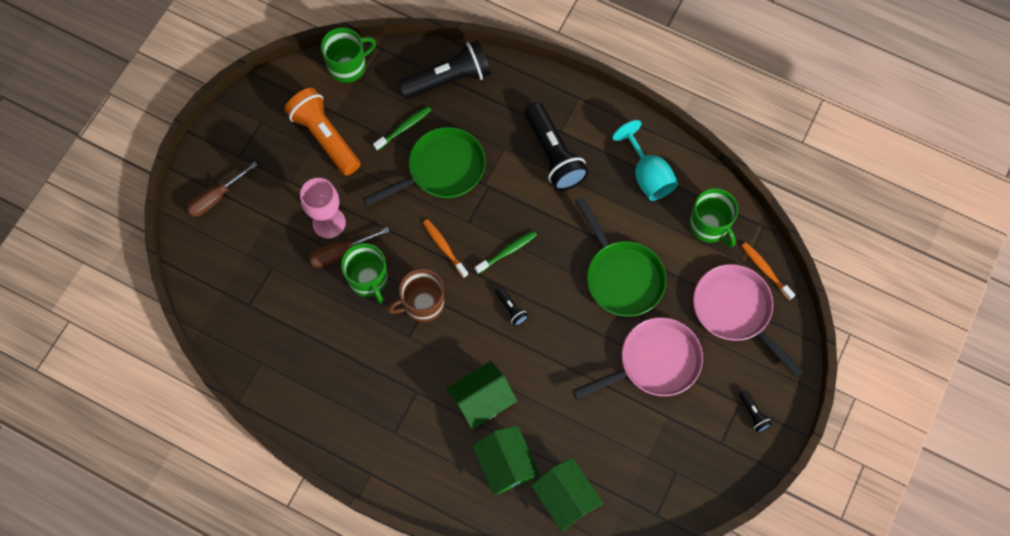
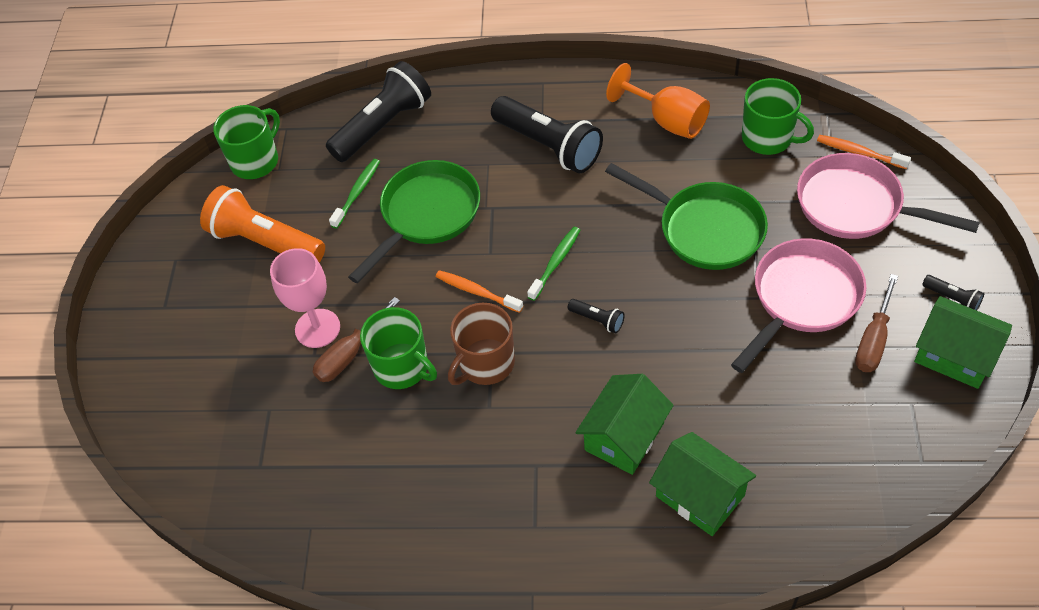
camera: 20 degrees left, 15 degrees down
brown screwdriver [186,162,258,217] -> brown screwdriver moved to [855,274,898,372]
green house [531,458,603,532] -> green house moved to [914,296,1012,389]
turquoise goblet [612,120,678,201] -> orange goblet [606,63,710,139]

